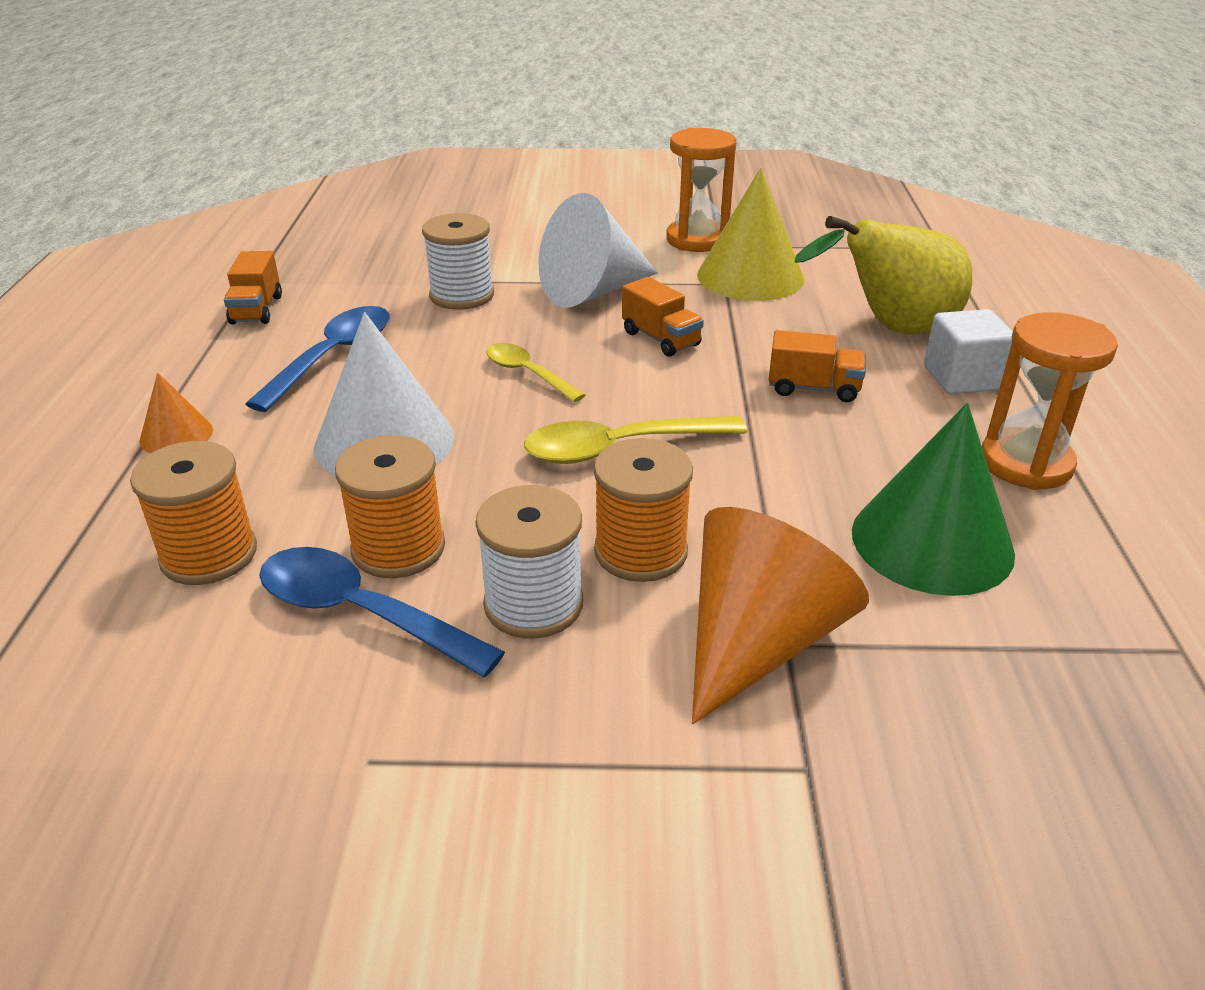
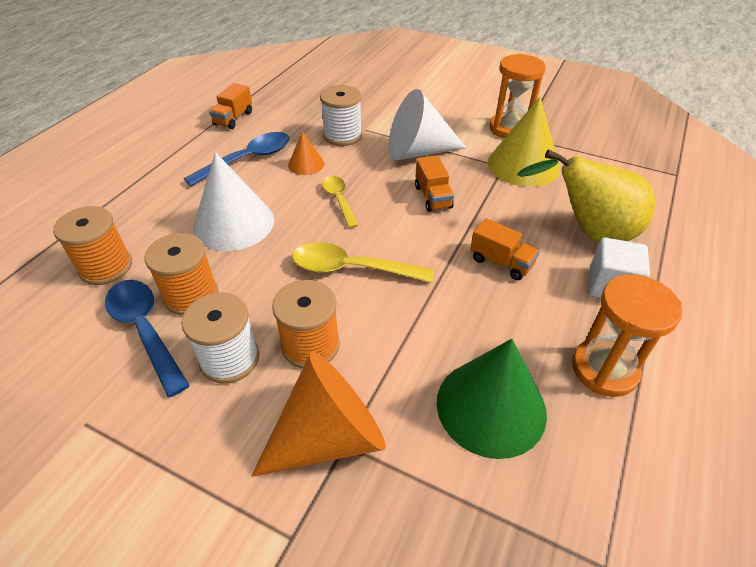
camera: 25 degrees right, 10 degrees up
orange cone [139,373,213,453] -> orange cone moved to [288,131,324,175]

